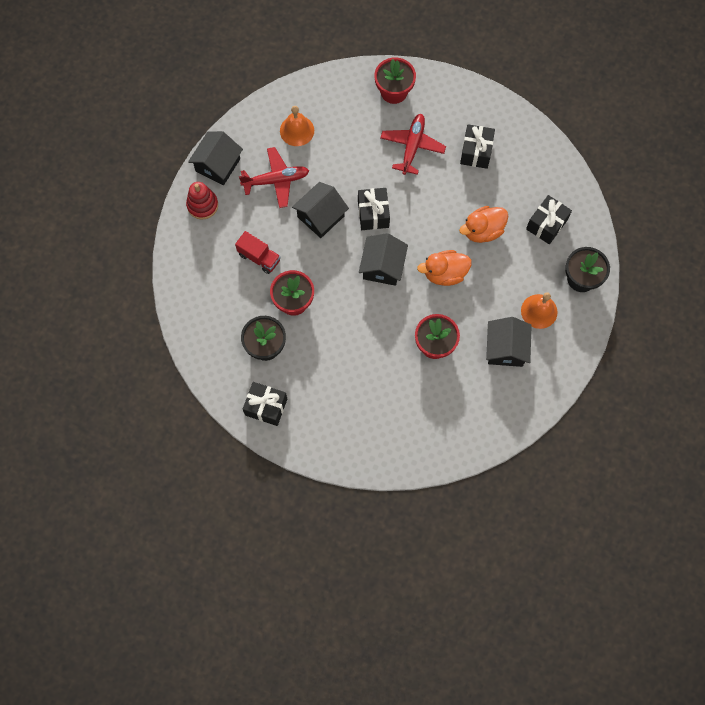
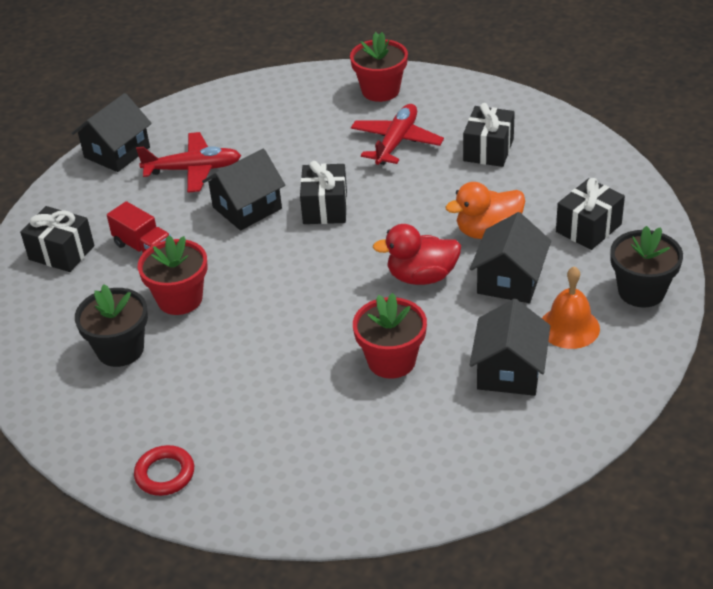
camera: 10 degrees right, 30 degrees down
red stacking toy [186,182,218,220] -> none
black gift [243,382,287,426] -> black gift moved to [20,206,94,272]
orange bell [280,106,314,146] -> none
black house [359,233,408,286] -> black house moved to [470,212,551,303]
orange duck [417,250,472,286] -> red duck [373,224,461,285]
none -> red ring [134,445,194,496]

